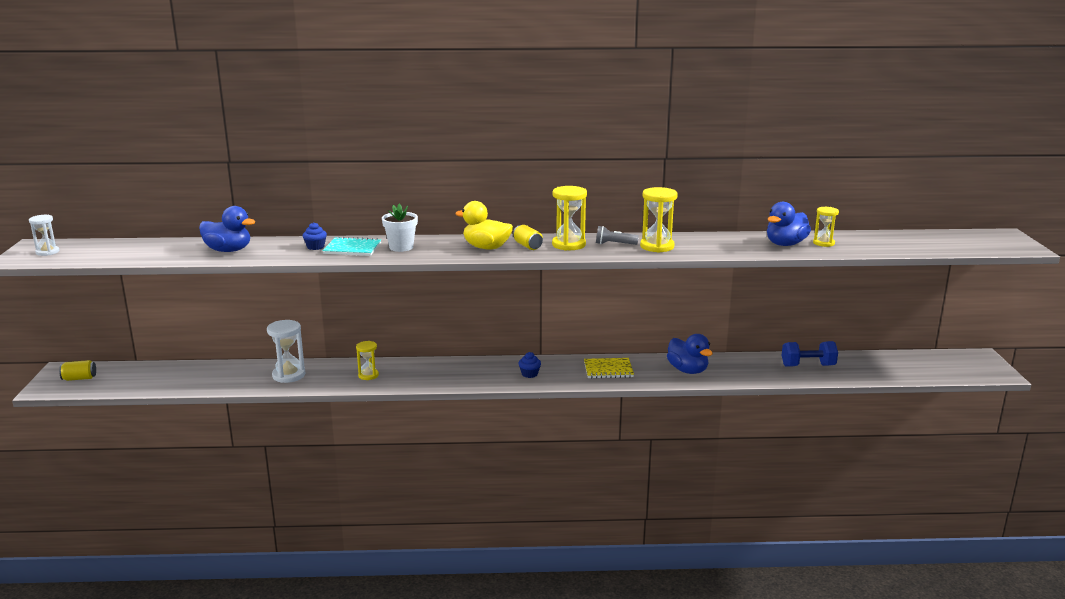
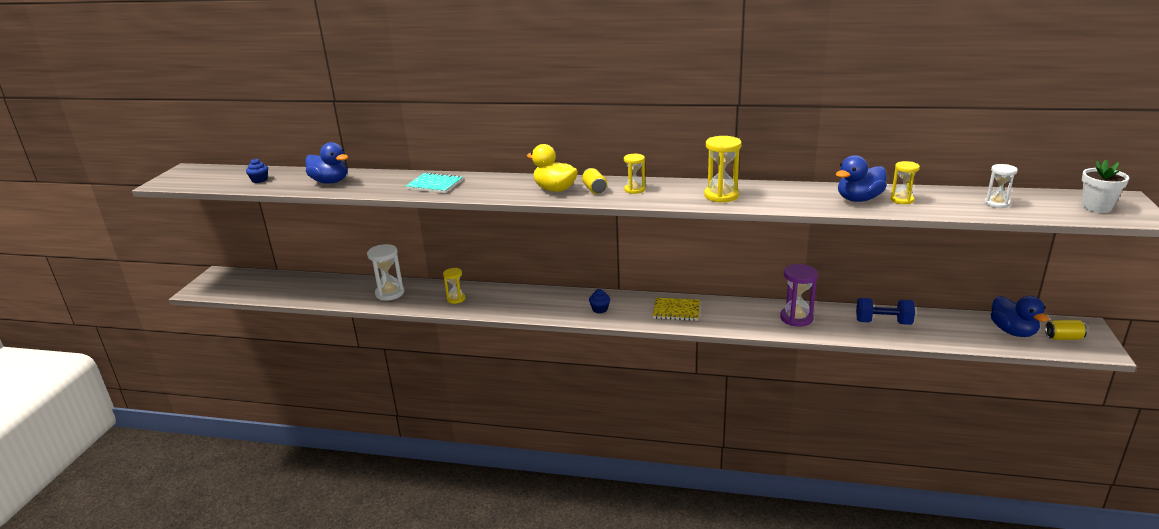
camera: 15 degrees right, 5 degrees up
white hourglass [29,215,59,256] -> white hourglass moved to [985,164,1018,208]
yellow can [59,360,96,381] -> yellow can moved to [1045,320,1087,340]
blue cupcake [303,222,327,250] -> blue cupcake moved to [246,158,268,183]
white flower pot [382,204,418,252] -> white flower pot moved to [1082,159,1129,213]
yellow hourglass [552,186,587,251] -> yellow hourglass [624,154,645,194], size x0.63
grey flashlight [596,226,639,245] -> none
blue duck [667,334,713,374] -> blue duck moved to [991,296,1049,337]
none -> purple hourglass [780,264,818,327]

